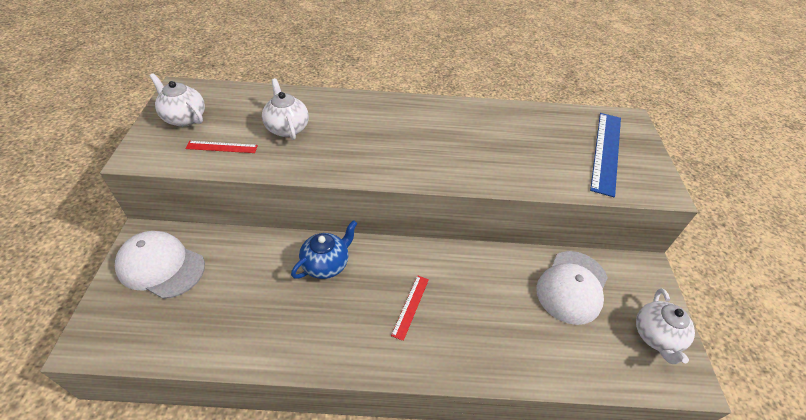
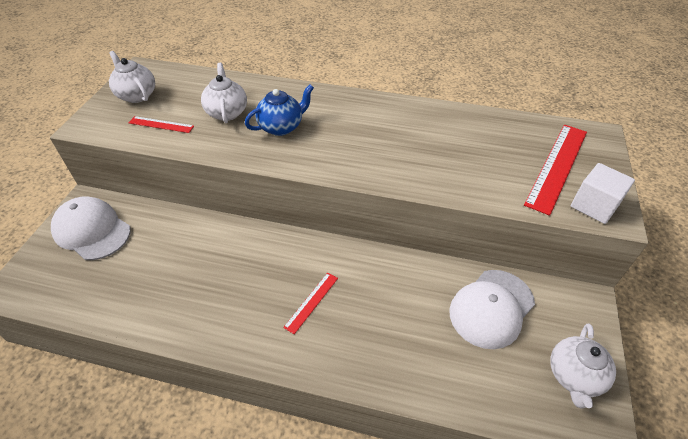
camera: 15 degrees right, 0 degrees up
blue teapot [291,220,357,279] -> blue teapot moved to [245,84,314,136]
blue ruler [590,113,621,197] -> red ruler [524,125,587,216]
none -> white cube [571,163,635,224]

